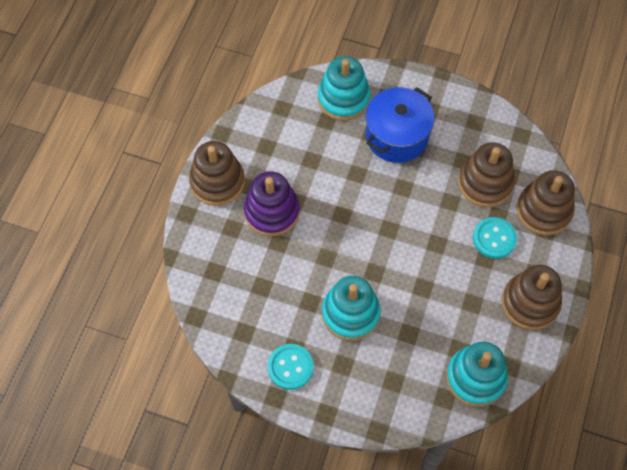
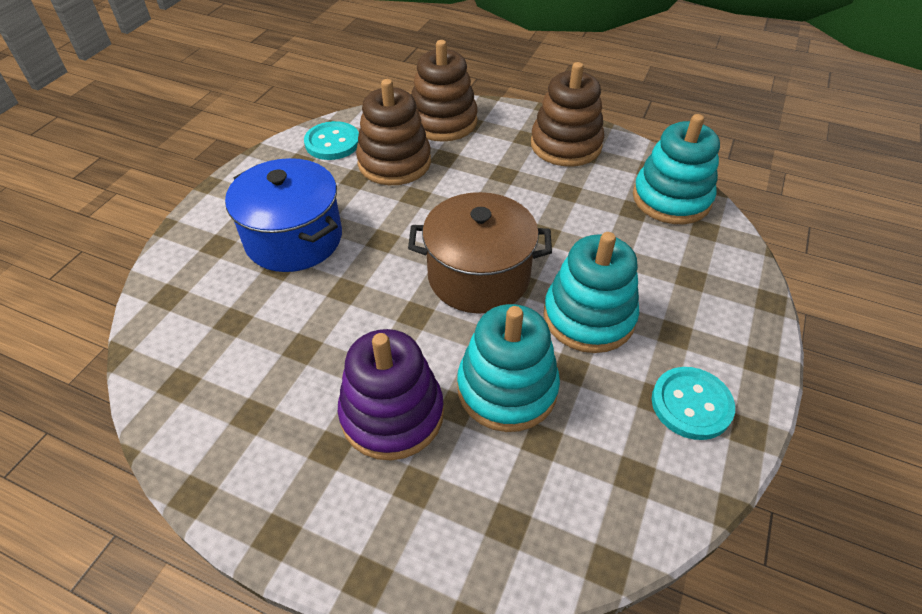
camera: 85 degrees left, 15 degrees down
brown stacking toy [189,141,245,206] -> none
turquoise stacking toy [318,56,371,121] -> turquoise stacking toy moved to [457,304,560,432]
turquoise button [473,217,517,259] -> turquoise button moved to [304,121,359,160]
none -> brown pot [408,192,552,314]

